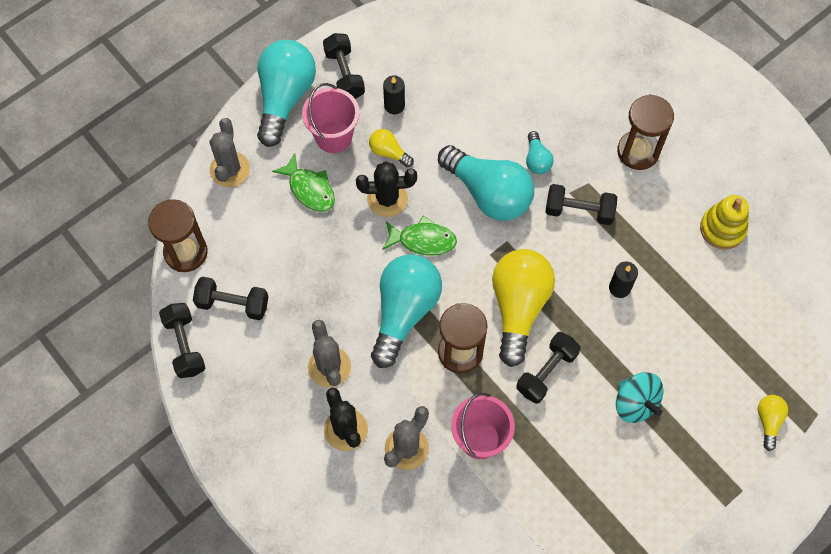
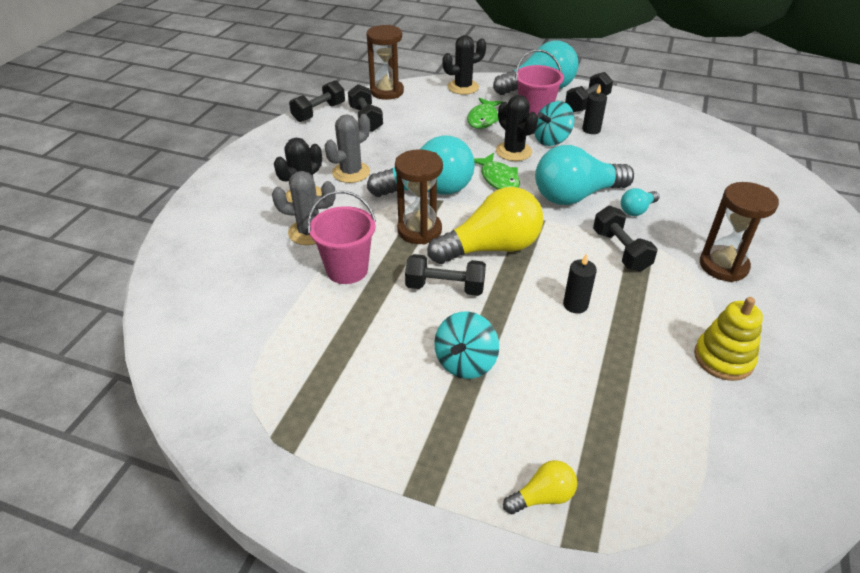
camera: 60 degrees right, 25 degrees down
grey cactus [209,118,250,187] -> black cactus [443,35,486,95]
yellow light bulb [369,129,414,167] -> turquoise spinning top [534,101,575,146]
turquoise light bulb [438,145,534,221] -> turquoise light bulb turned 60 degrees clockwise [535,145,634,205]

